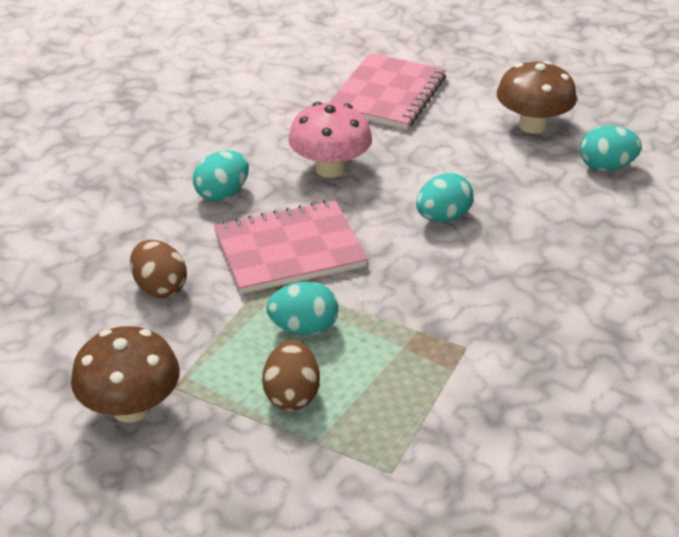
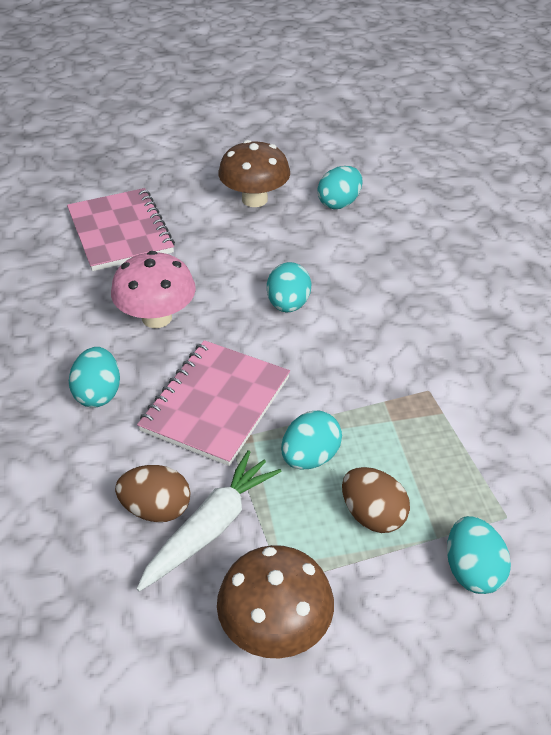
camera: 45 degrees left, 5 degrees up
none -> white carrot [137,450,282,592]
none -> turquoise egg [447,516,511,594]

